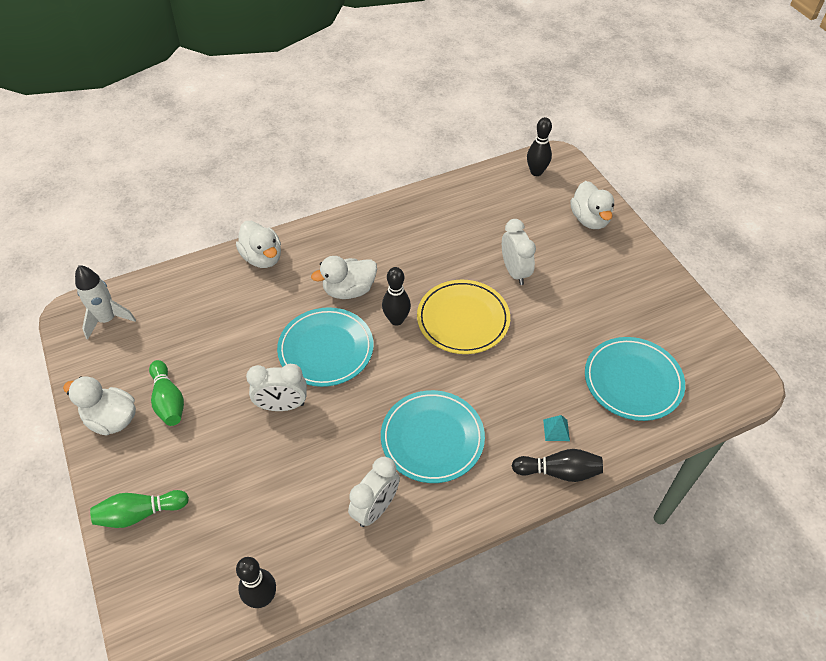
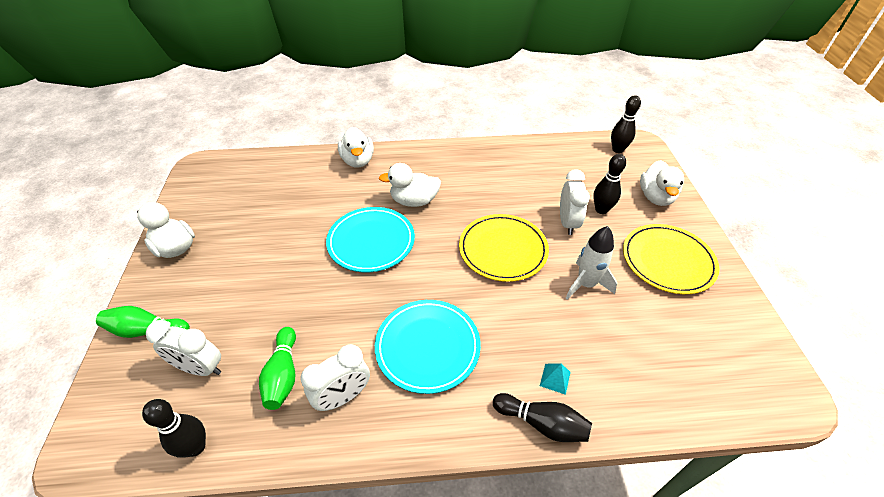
camera: 20 degrees right, 5 degrees down
white rocket [75,265,136,340] -> white rocket moved to [566,226,617,300]
green bowling pin [149,360,184,426] -> green bowling pin moved to [259,327,296,410]
white clock [246,364,307,411] -> white clock moved to [146,320,221,376]
black bowling pin [382,267,411,326] -> black bowling pin moved to [593,154,626,214]
turquoise plate [585,337,685,421] -> none
none -> yellow plate [623,224,719,294]

